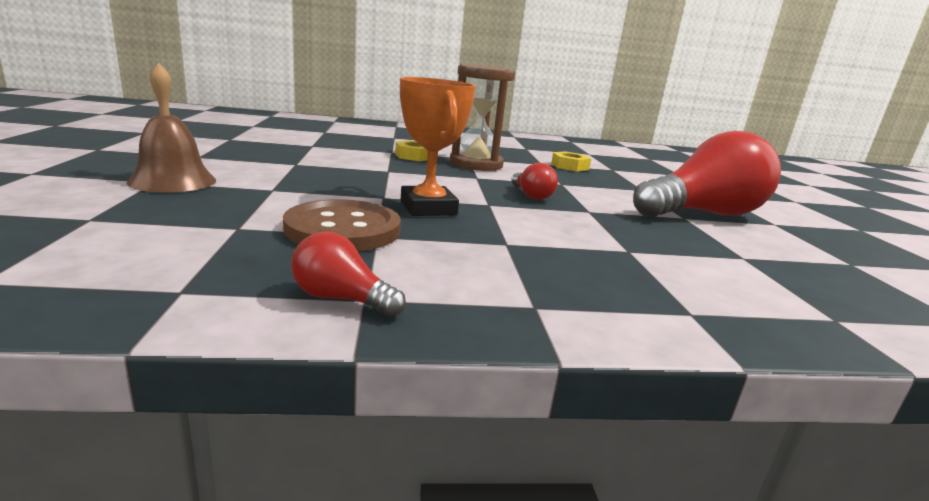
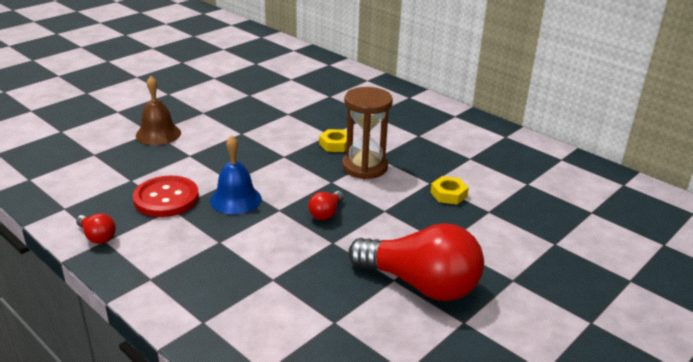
camera: 50 degrees right, 10 degrees up
brown button [283,199,401,251] -> red button [133,176,199,217]
red light bulb [291,231,406,317] -> red light bulb turned 150 degrees clockwise [76,213,116,244]
orange trophy [400,77,476,216] -> blue bell [210,135,262,214]

